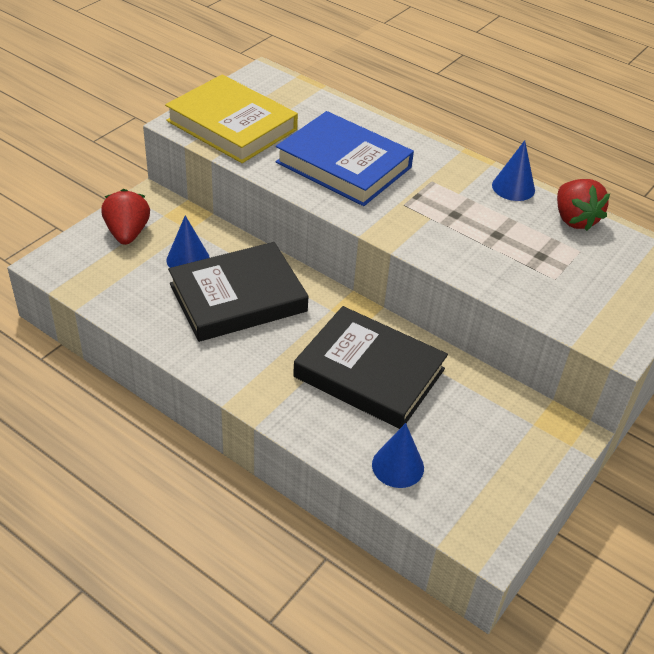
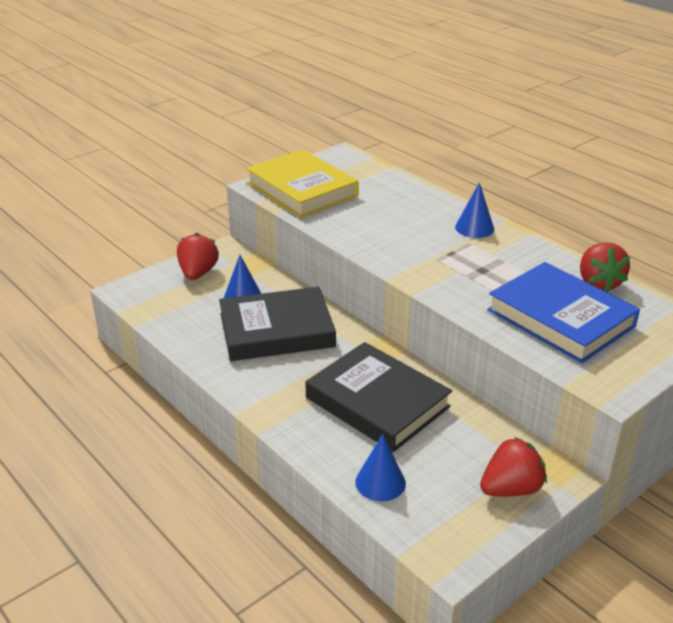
camera: 15 degrees right, 10 degrees down
blue book [276,111,414,206] -> blue book moved to [487,262,640,363]
blue cone [492,140,535,201] -> blue cone moved to [455,182,494,238]
none -> red strawberry [480,437,547,497]

